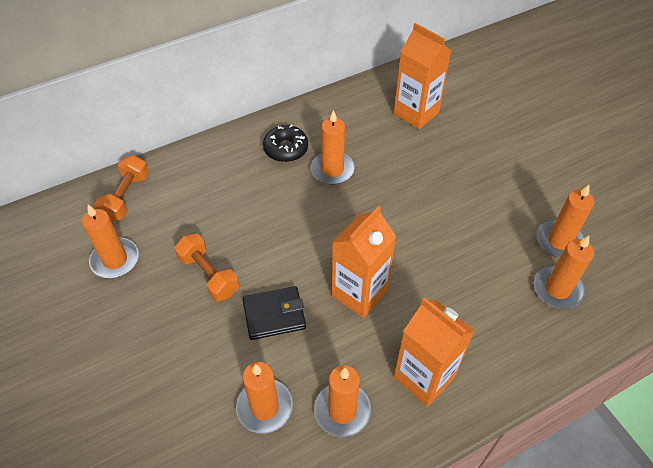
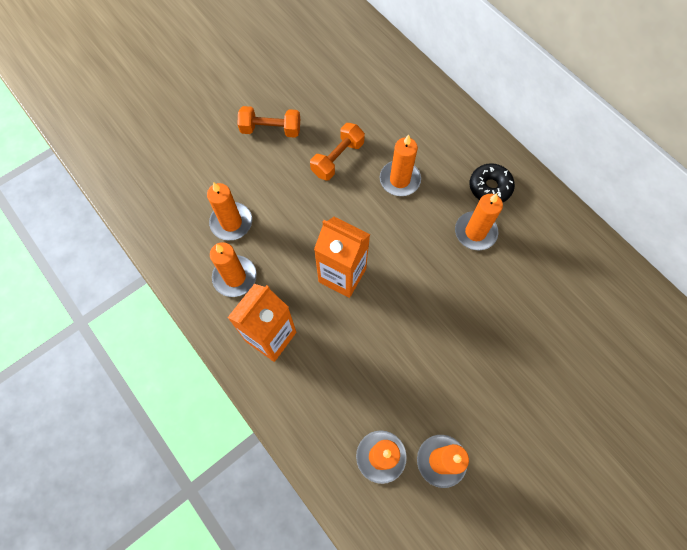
camera: 80 degrees right, 15 degrees up
orange candle [82,205,139,278] -> orange candle moved to [380,135,421,196]
orange dumbbell [94,155,149,222] -> orange dumbbell moved to [237,106,300,138]
black wallet [242,286,306,340] -> none
orange carton [394,23,451,129] -> none

